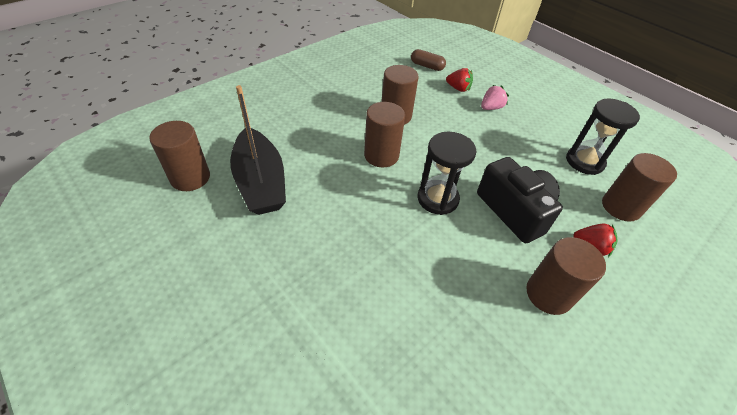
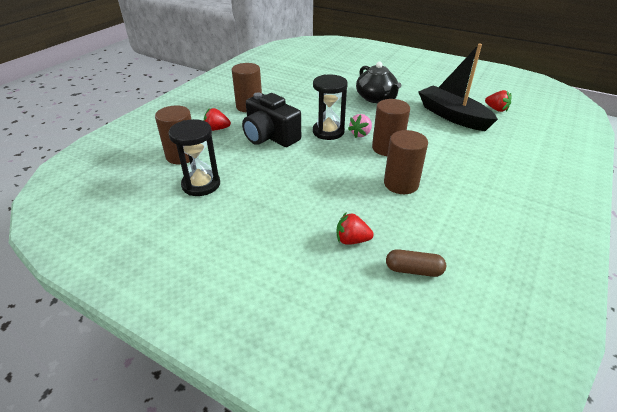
camera: 165 degrees right, 10 degrees down
brown cylinder [149,121,210,191] -> red strawberry [485,90,511,112]
pink strawberry [481,85,509,110] -> pink strawberry moved to [348,114,372,138]
none -> black teapot [356,62,401,103]

